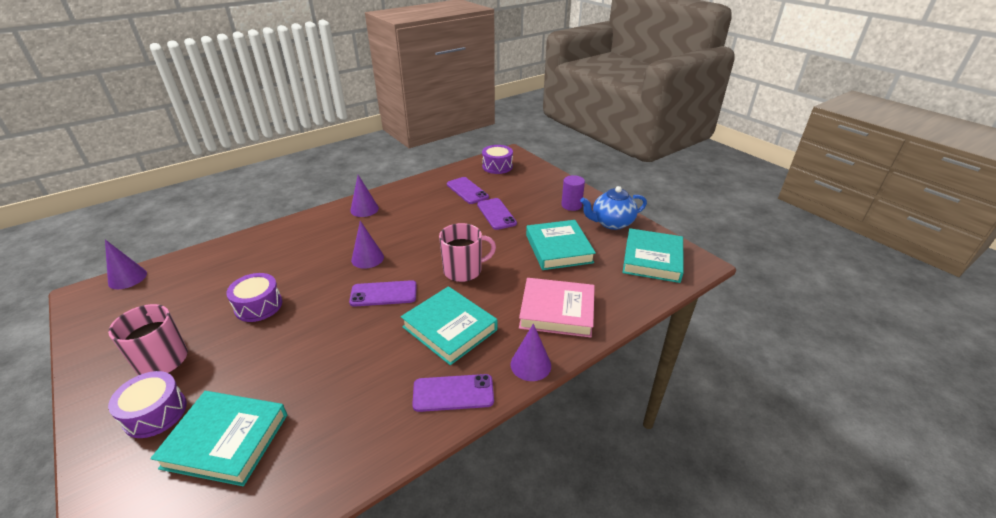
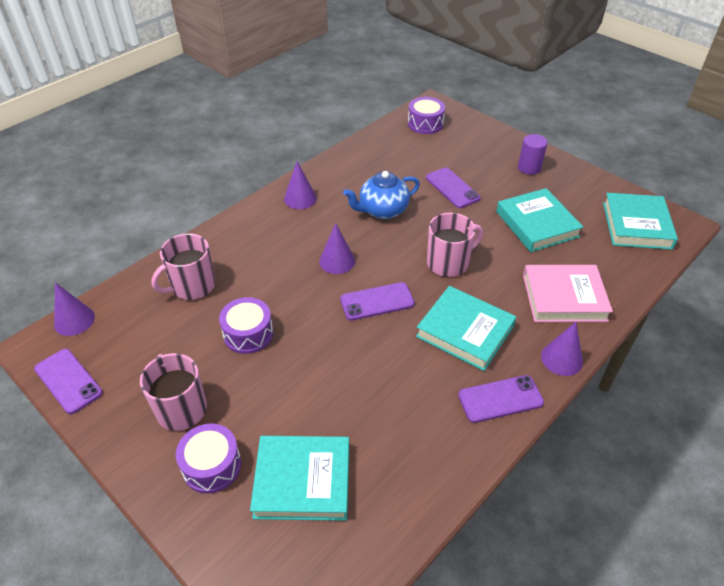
camera: 10 degrees left, 10 degrees up
purple phone [447,177,489,204] -> purple phone moved to [34,349,103,414]
blue teapot [580,186,647,230] -> blue teapot moved to [343,171,420,219]
none -> pink mug [151,233,216,300]

